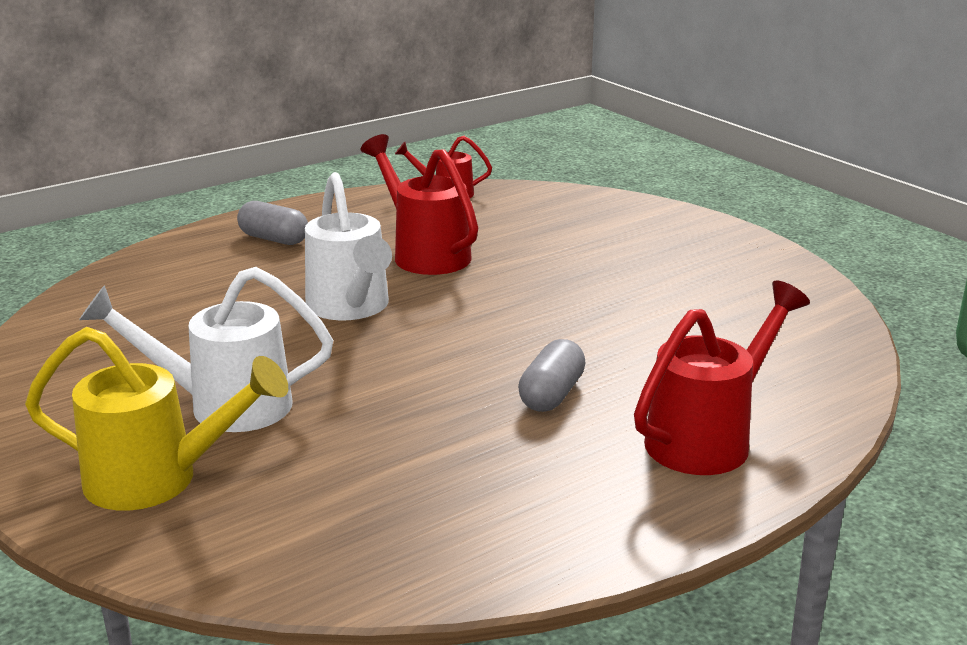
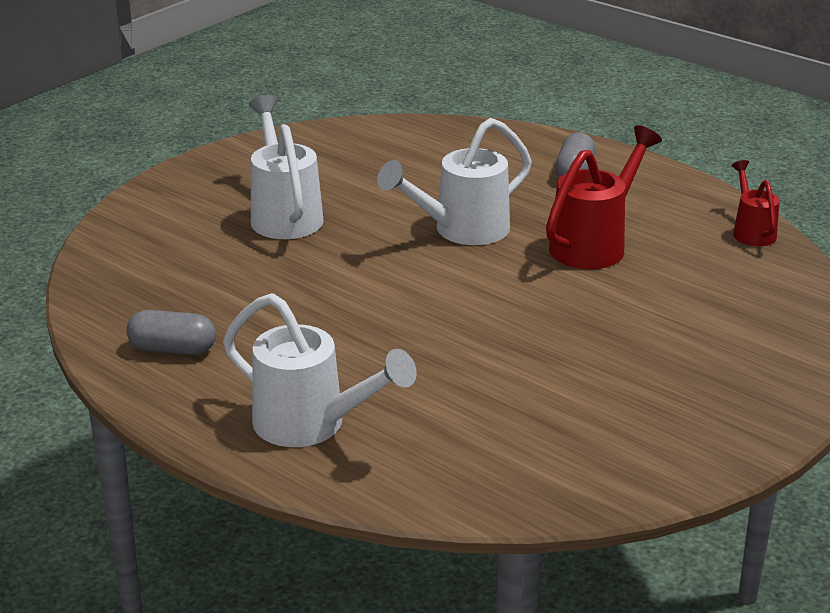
camera: 75 degrees right, 5 degrees up
yellow watering can [25,327,288,511] -> none
grey capsule [518,339,585,412] -> grey capsule moved to [126,310,216,355]
red watering can [634,280,810,475] -> white watering can [223,293,417,447]

